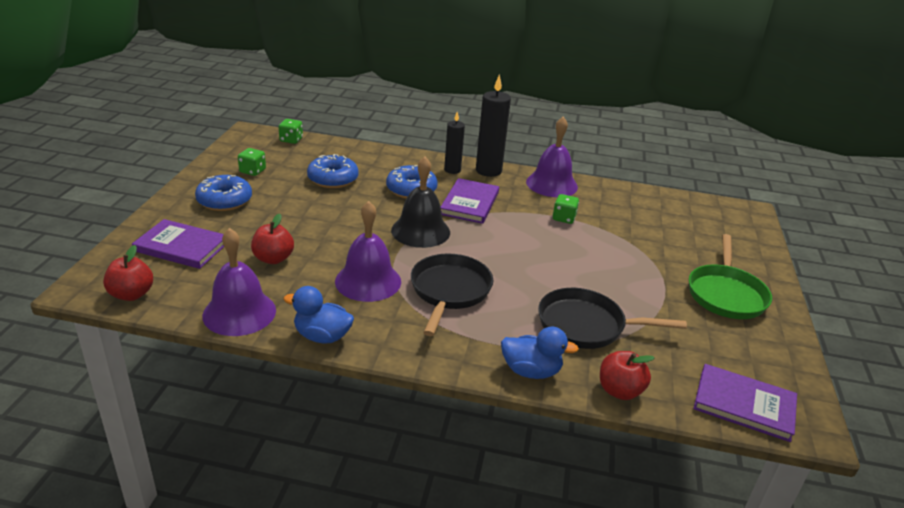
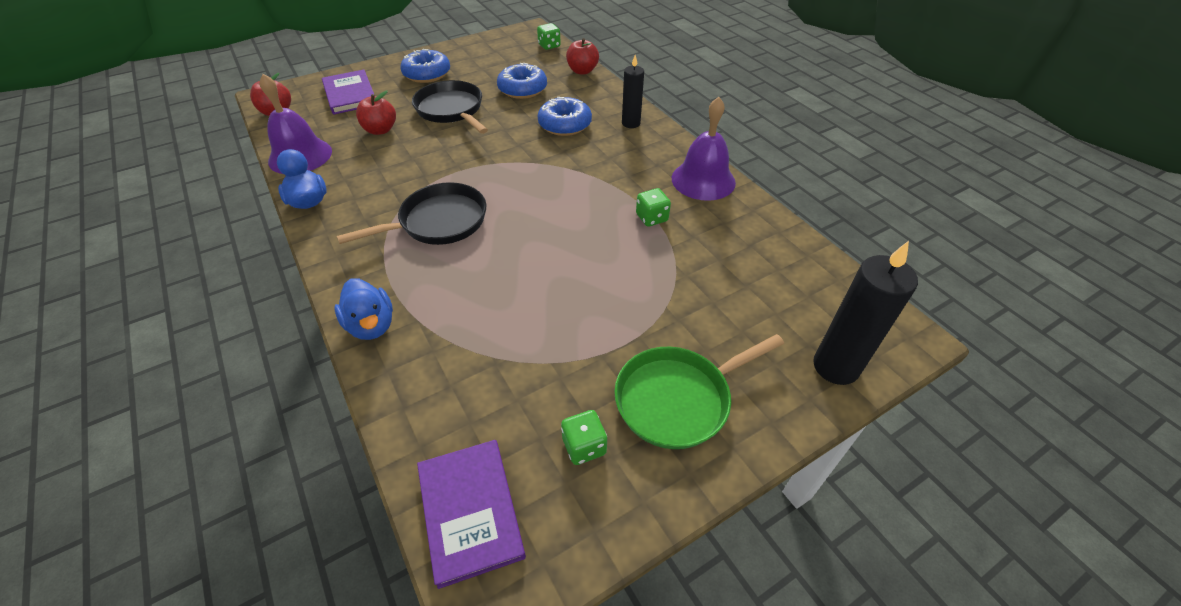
camera: 50 degrees right, 15 degrees up
green dice [238,148,266,176] -> green dice moved to [561,410,607,465]
purple bell [335,201,401,302] -> none
black bell [391,156,450,248] -> none
purple book [441,178,499,224] -> none
black candle [476,75,511,177] -> black candle moved to [813,241,918,385]
black pan [538,288,687,349] -> black pan moved to [412,80,488,134]
red apple [600,351,655,400] -> red apple moved to [566,38,599,75]

